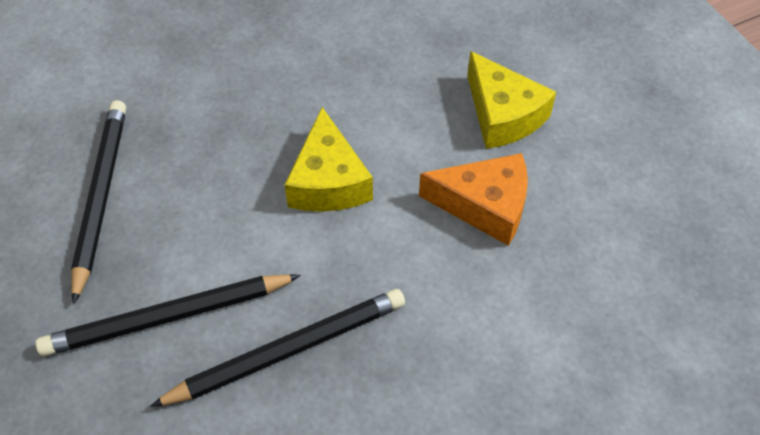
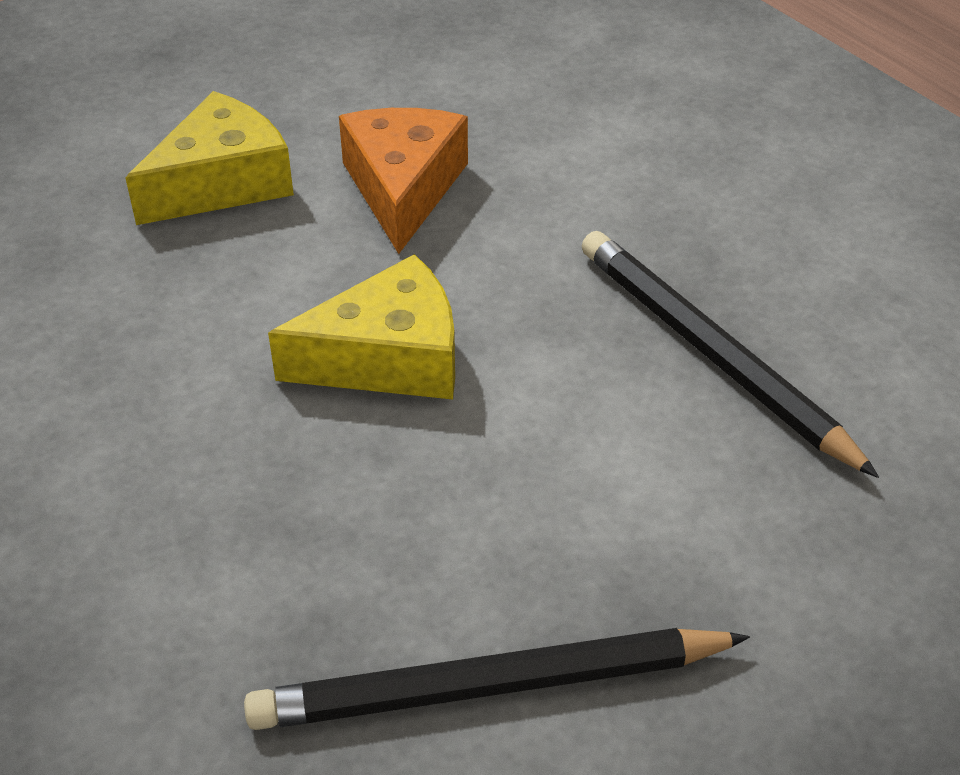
camera: 100 degrees left, 10 degrees down
black pencil [36,274,301,356] -> none

